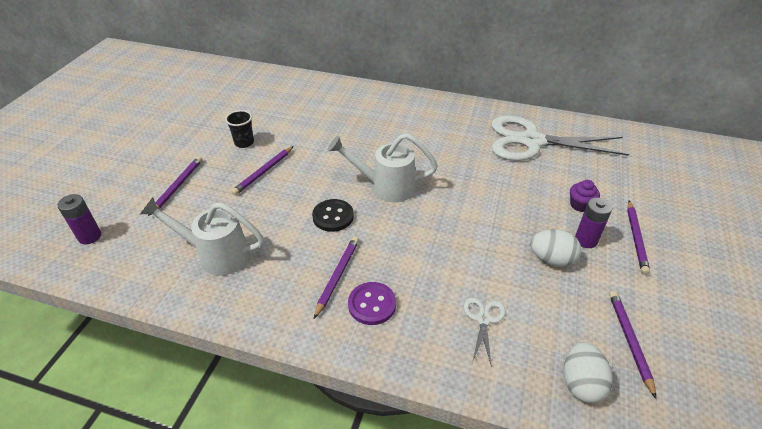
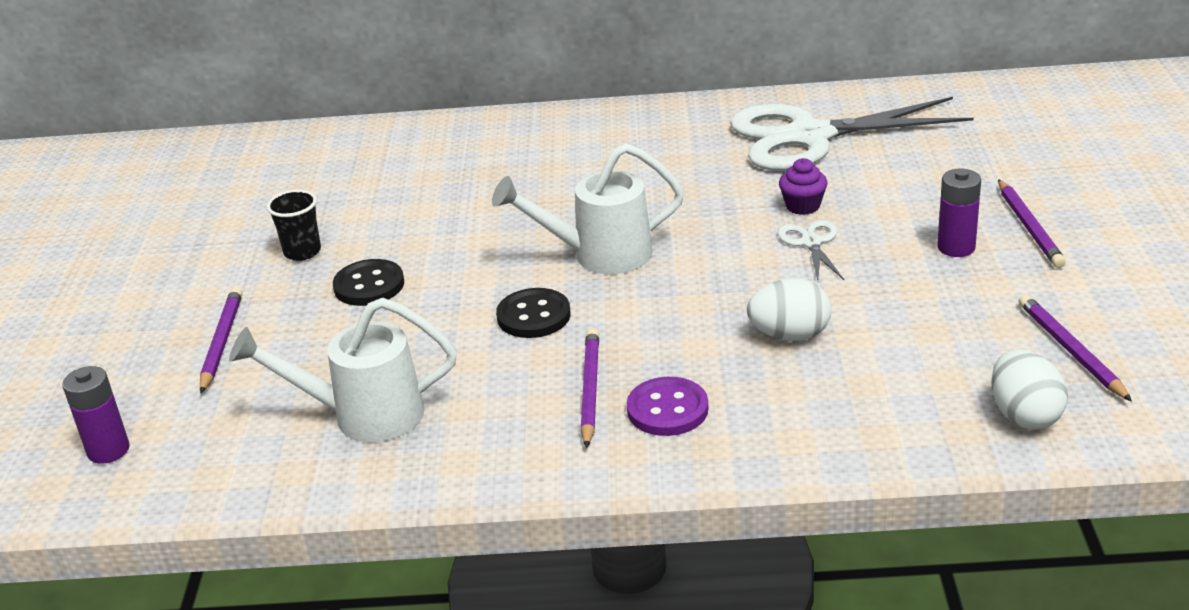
camera: 15 degrees left, 10 degrees down
purple pencil [231,146,294,195] -> black button [333,259,404,306]
white scissors [464,297,505,367] -> white scissors moved to [778,220,844,280]
white egg [530,229,581,267] -> white egg moved to [747,278,831,341]
purple cupcake [570,180,600,212] -> purple cupcake moved to [779,158,827,215]

